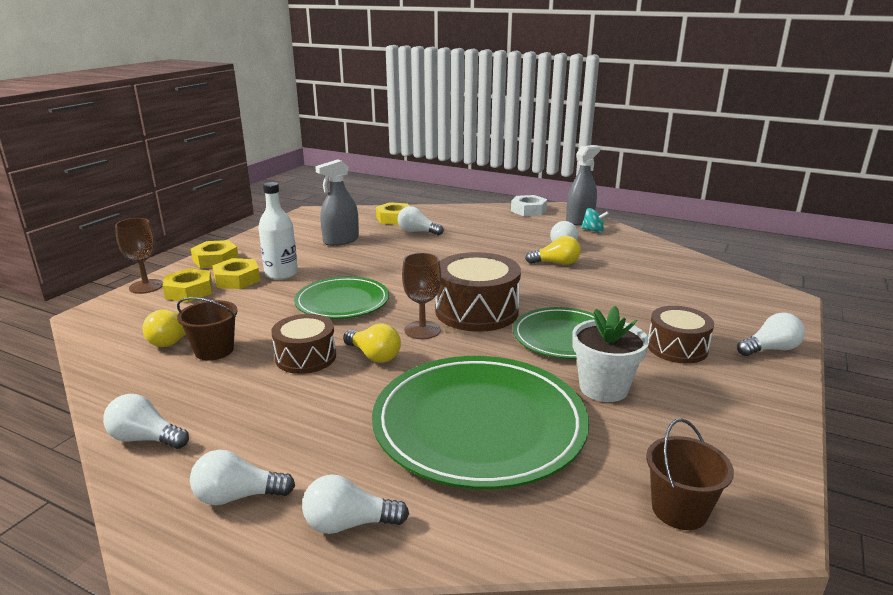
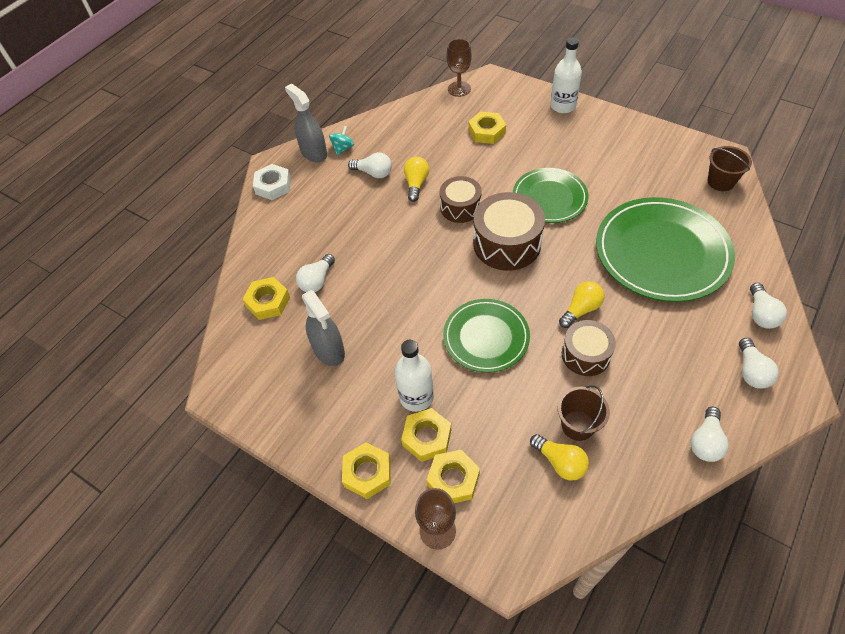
camera: 80 degrees left, 30 degrees up
brown goblet [402,253,441,339] -> brown goblet moved to [446,39,472,97]
white flower pot [572,306,649,402] -> none
brown drum [648,306,714,364] -> brown drum moved to [440,176,481,223]
white light bulb [737,313,805,356] -> white bottle [550,37,582,113]
none -> yellow nut [468,111,506,144]

